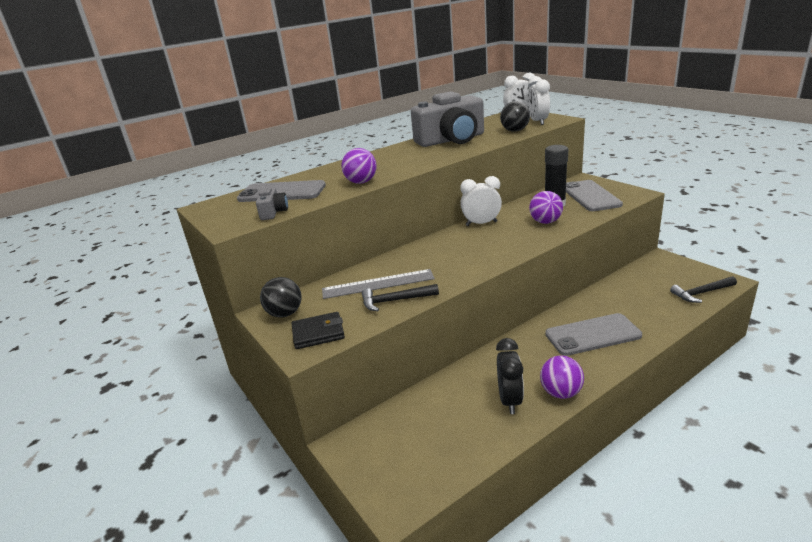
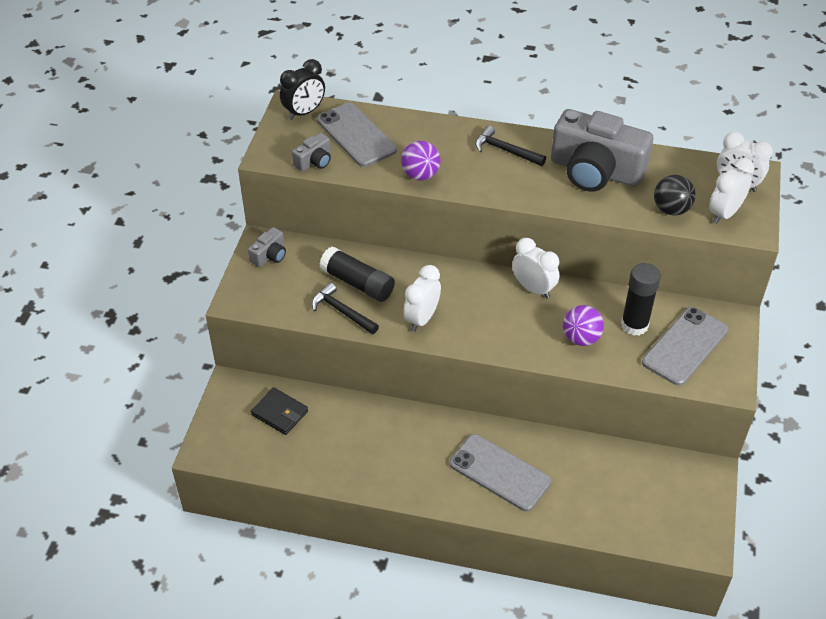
camera: 45 degrees right, 20 degrees up
black ball [260,277,302,317] -> grey camera [248,227,286,267]
black wallet [292,312,345,349] -> black wallet moved to [251,387,308,435]
grey ruler [322,269,435,299] -> black glue stick [319,247,395,302]
black clock [496,338,524,414] -> black clock moved to [280,59,325,120]
purple ball [540,355,584,399] -> none
black hammer [670,276,737,303] -> black hammer moved to [475,125,546,166]
none -> white clock [403,265,441,332]

